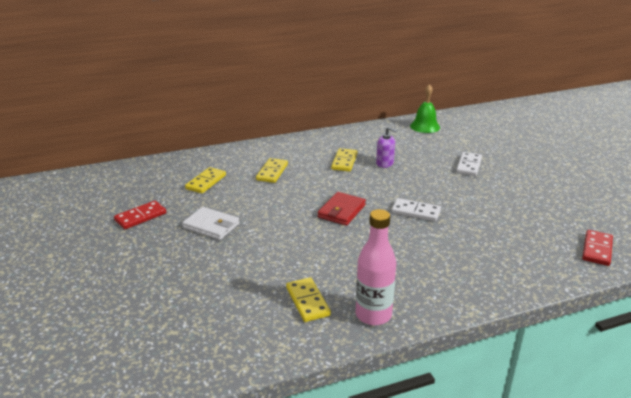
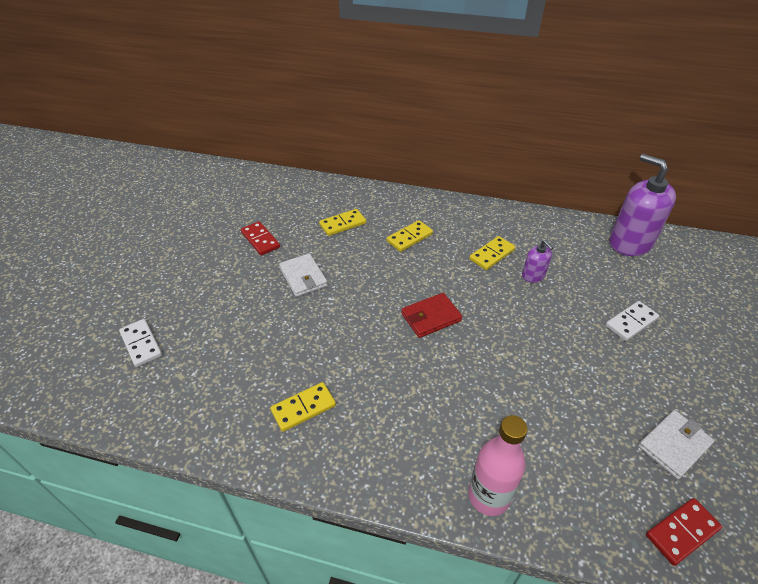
camera: 35 degrees right, 15 degrees up
red domino [114,201,166,229] -> red domino turned 60 degrees clockwise [241,221,280,256]
yellow domino [286,277,331,322] -> yellow domino turned 45 degrees clockwise [270,382,336,432]
pink bottle [356,209,396,325] -> pink bottle moved to [468,415,528,516]
white domino [391,198,441,221] -> white domino moved to [119,319,162,367]
green bell [410,84,440,133] -> purple soap dispenser [609,154,676,256]
none -> white wallet [638,410,715,479]

